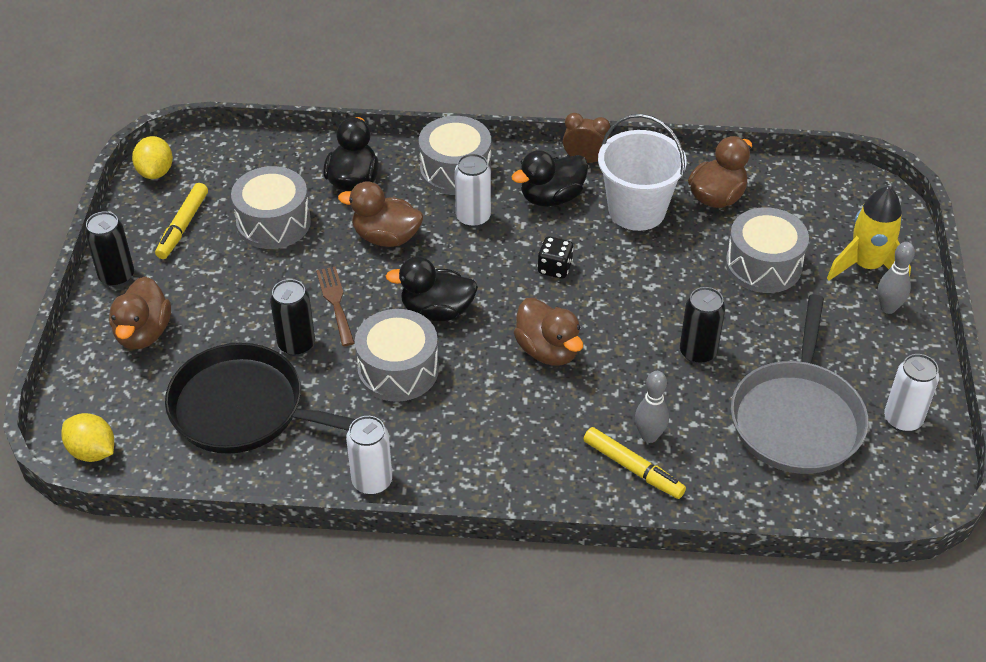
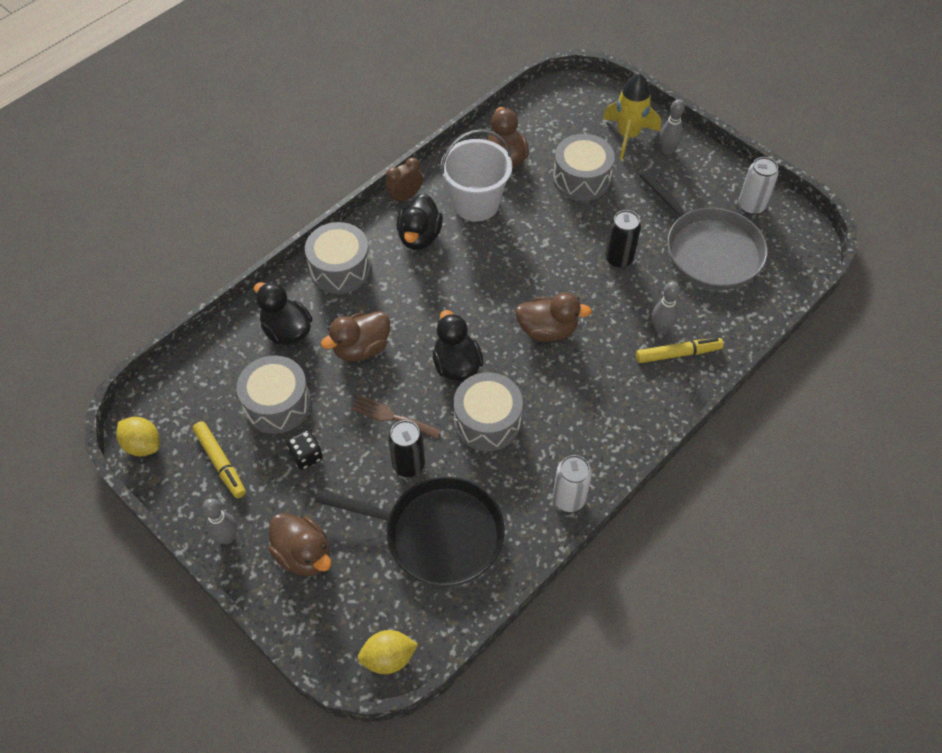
camera: 50 degrees left, 10 degrees up
black can [85,211,134,287] -> grey bowling pin [202,498,237,544]
black pan [165,343,355,454] -> black pan turned 135 degrees counterclockwise [315,476,505,587]
black duck [386,257,478,321] -> black duck turned 120 degrees clockwise [433,310,483,381]
white can [455,153,491,228] -> none
black dice [537,236,574,279] -> black dice moved to [286,430,323,470]

